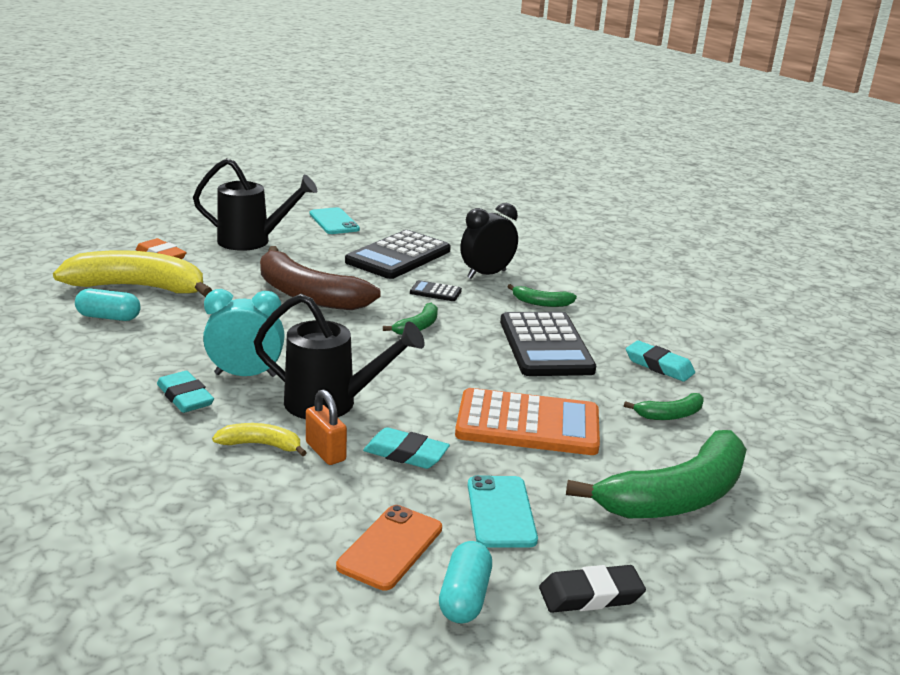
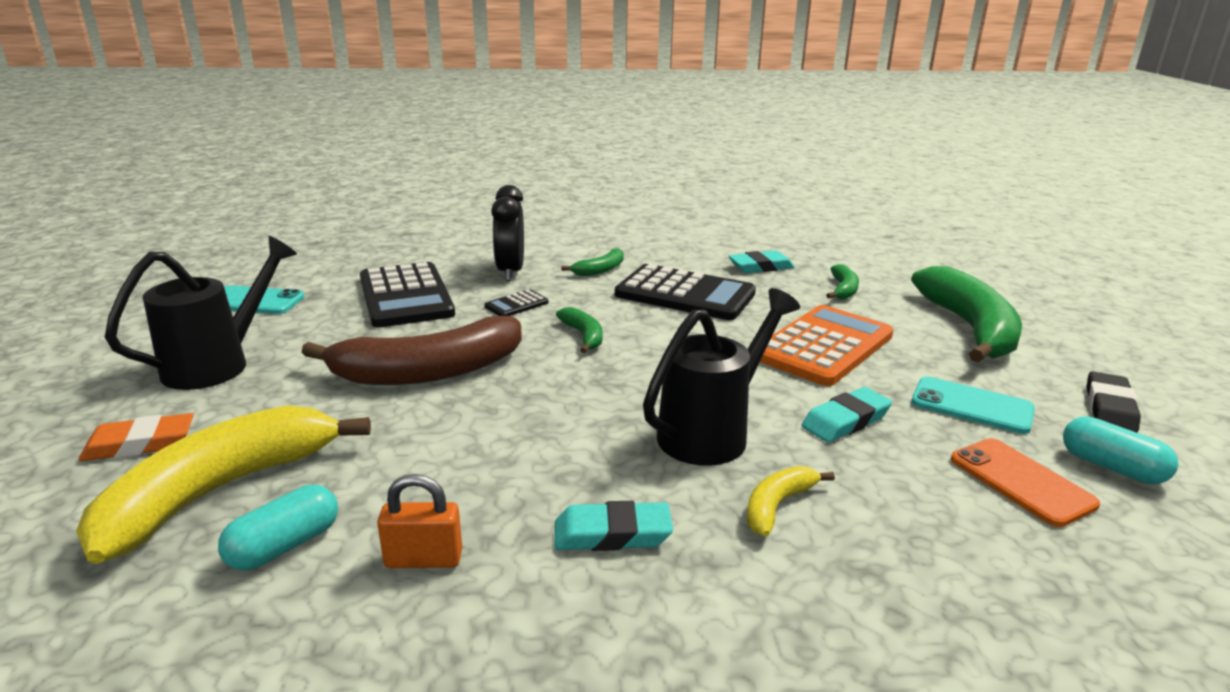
camera: 55 degrees left, 0 degrees up
turquoise clock [203,289,285,377] -> none
orange padlock [306,389,347,465] -> orange padlock moved to [377,474,462,568]

